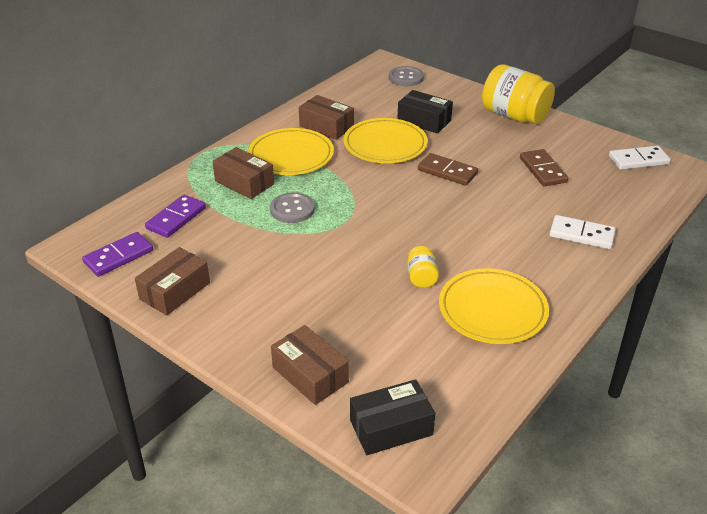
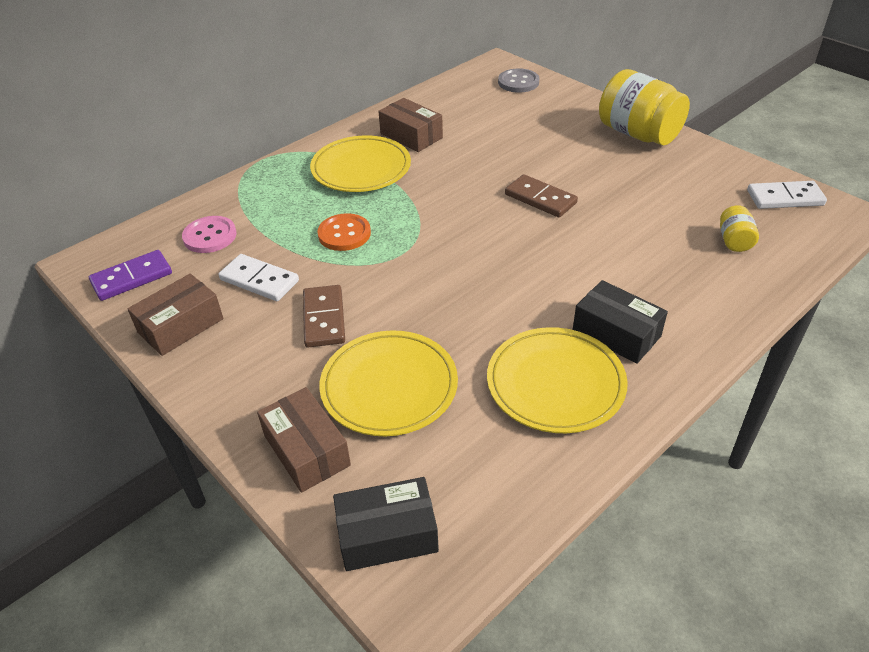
camera: 10 degrees right, 5 degrees up
purple domino [145,195,206,238] -> pink button [182,216,237,253]
brown box [213,147,274,199] -> none
grey button [270,193,315,223] -> orange button [317,213,371,251]
yellow plate [343,118,428,163] -> yellow plate moved to [319,330,458,436]
black box [397,90,453,133] -> black box moved to [573,280,668,364]
yellow jar [407,246,439,288] -> yellow jar moved to [720,205,759,252]
brown domino [520,149,568,187] -> brown domino moved to [303,285,345,347]
white domino [549,215,616,249] -> white domino moved to [218,254,299,301]

